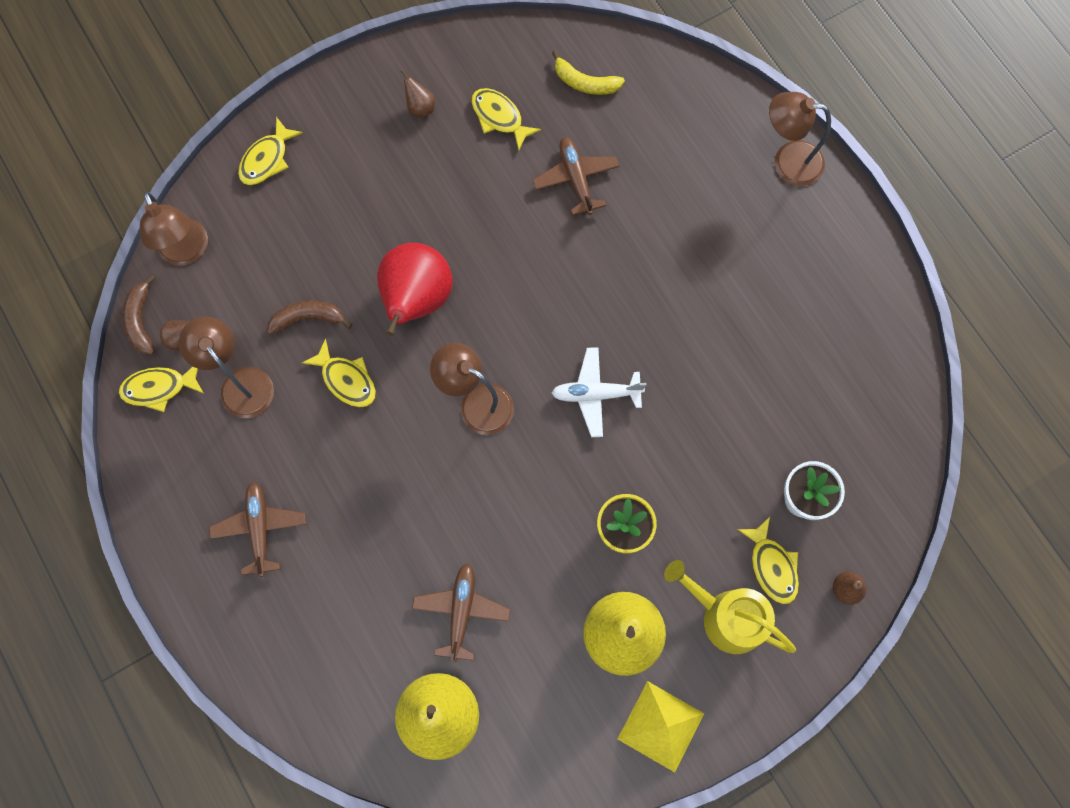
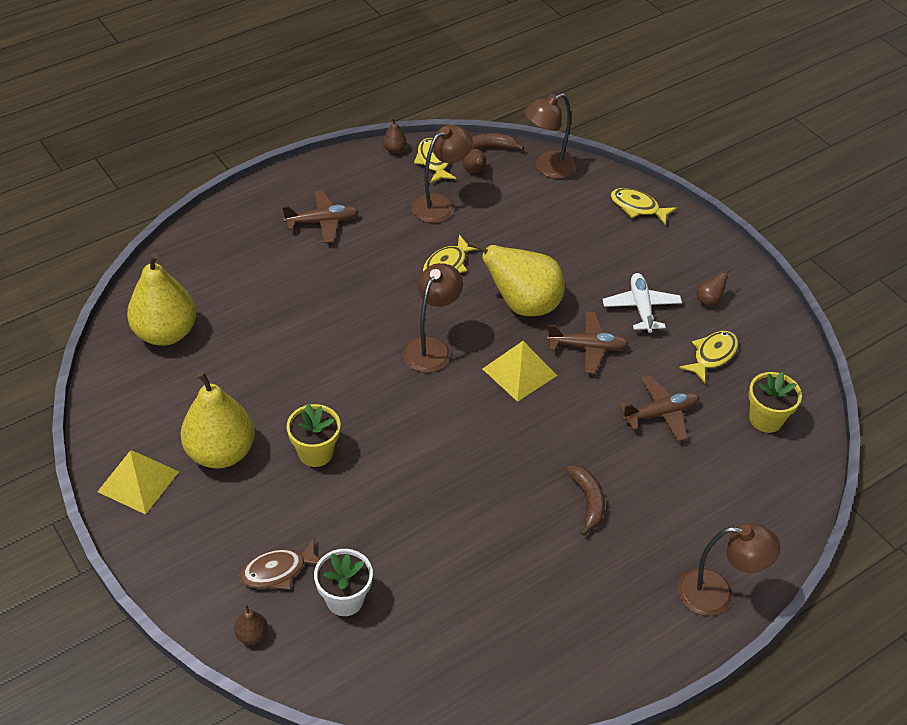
camera: 85 degrees right, 25 degrees down
brown banana [267,301,352,334] -> brown banana moved to [566,465,605,536]
red pear [377,243,453,336] -> yellow pear [468,240,565,316]
brown plane [412,563,511,662] -> brown plane moved to [547,311,628,374]
yellow banana [552,50,625,95] -> yellow flower pot [749,372,802,433]
white plane [552,347,647,437] -> white plane moved to [602,273,682,333]
yellow watering can [664,560,796,654] -> none
yellow fish [737,517,799,604] -> brown fish [240,539,320,590]
brown lamp [769,92,831,186] -> brown lamp turned 90 degrees clockwise [678,523,780,616]
none -> brown pear [383,118,407,153]
none -> yellow pyramid [483,341,557,402]

